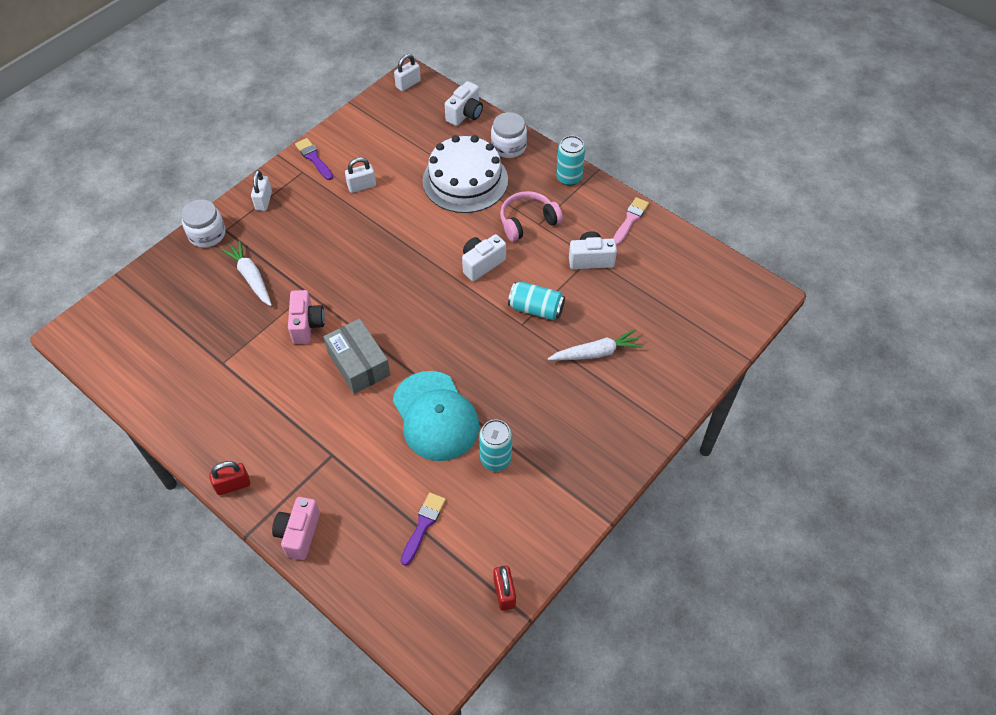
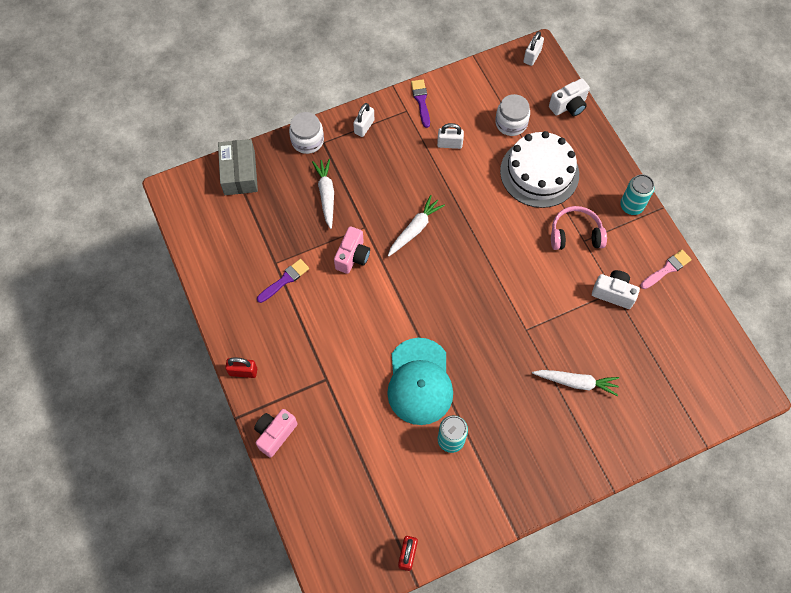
camera: 25 degrees right, 10 degrees up
grey box [323,318,390,394] -> grey box moved to [218,139,258,195]
white padlock [394,54,421,91] -> white padlock turned 45 degrees counterclockwise [523,31,544,66]
purple brush [401,493,446,566] -> purple brush moved to [257,259,309,303]
white camera [462,234,506,281] -> none
white jar [491,112,527,158] -> white jar moved to [495,94,530,136]
turquoise can [508,282,565,320] -> none
none -> white carrot [388,195,445,257]

